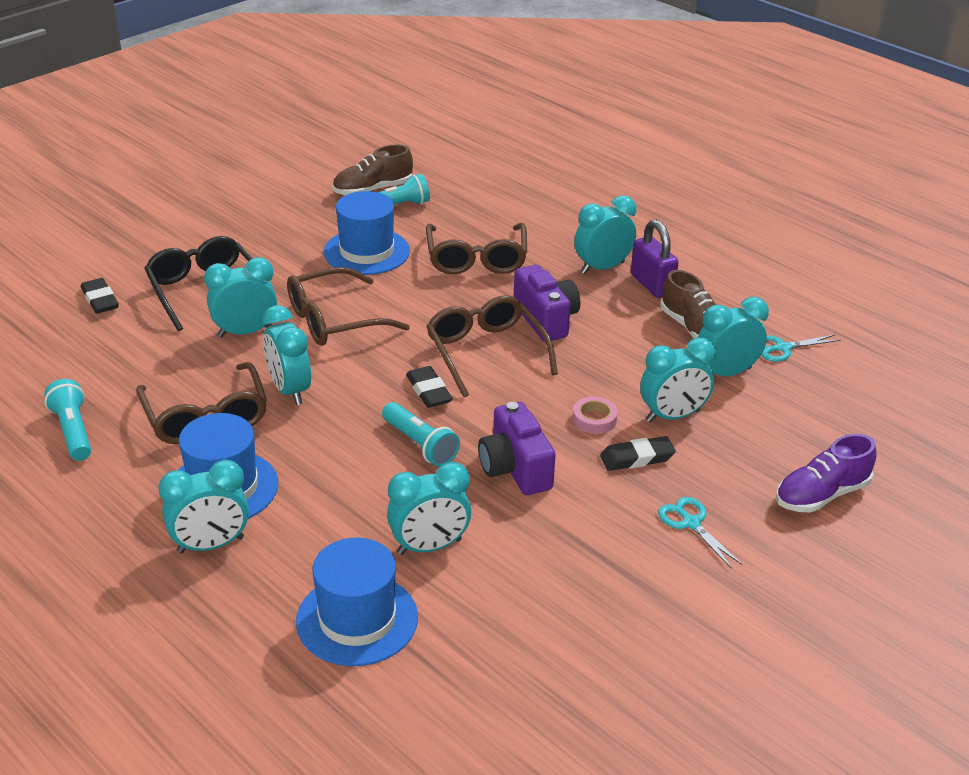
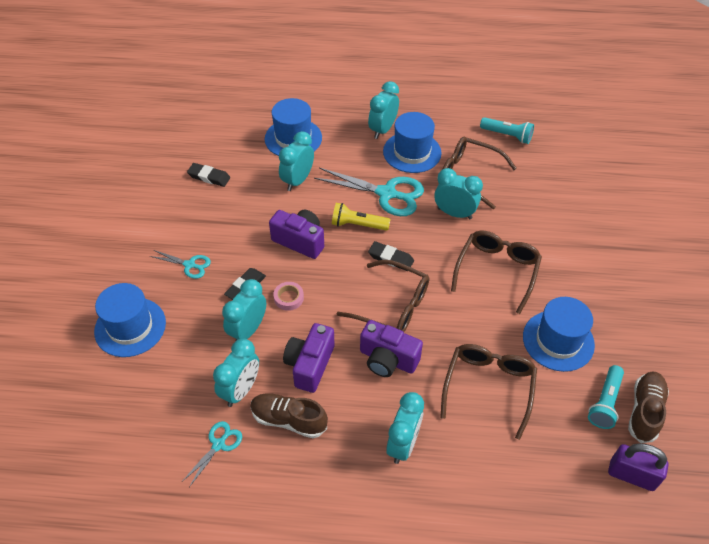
camera: 140 degrees right, 15 degrees up
black eraser [81,278,119,314] -> black eraser moved to [187,163,230,187]
black glasses [144,236,253,331] -> none
turquoise clock [204,257,277,337] -> none
turquoise flashlight [382,402,460,467] -> yellow flashlight [332,203,391,231]
brown glasses [426,223,527,274] -> brown glasses turned 60 degrees clockwise [440,344,537,440]
purple padlock [631,220,679,298] -> purple padlock moved to [608,443,669,491]
purple shoe [776,434,877,513] -> blue hat [94,283,166,357]
none -> purple camera [283,323,335,393]
none -> turquoise scissors [314,168,424,216]

